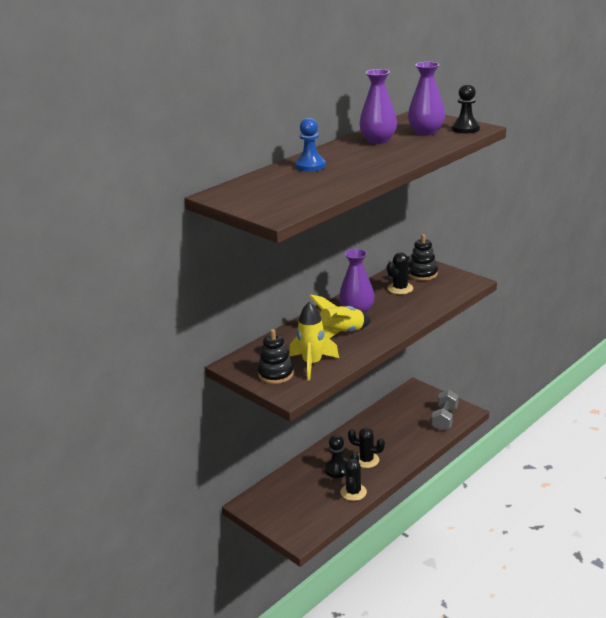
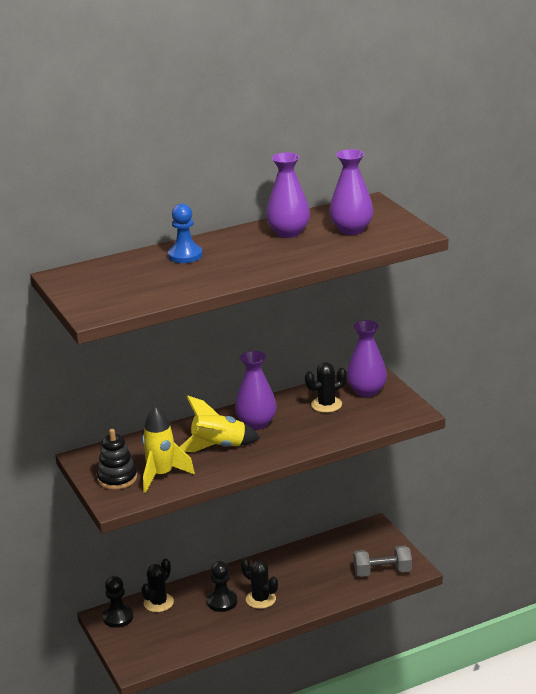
camera: 20 degrees right, 0 degrees up
black cactus [340,453,367,501] -> black cactus moved to [141,559,174,612]
black stacking toy [408,234,438,281] -> purple vase [347,320,387,397]
grey dumbbell [431,390,458,431] -> grey dumbbell turned 45 degrees clockwise [353,546,412,577]
black pawn [452,84,480,133] -> black pawn moved to [103,576,133,628]

